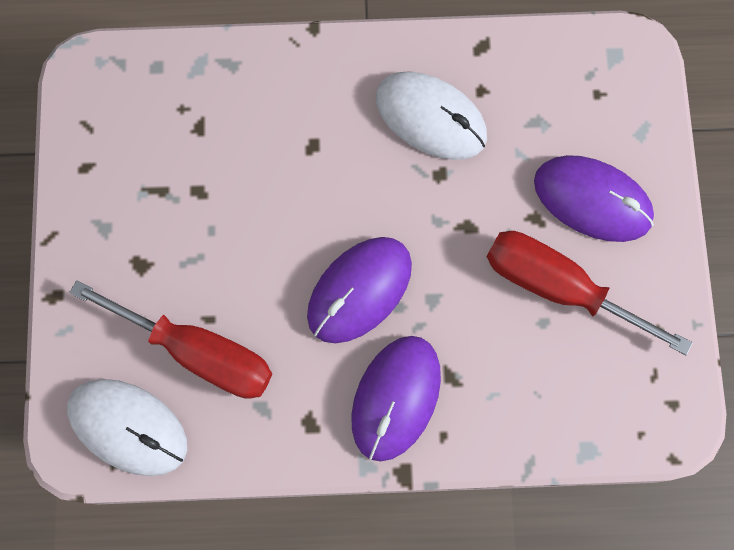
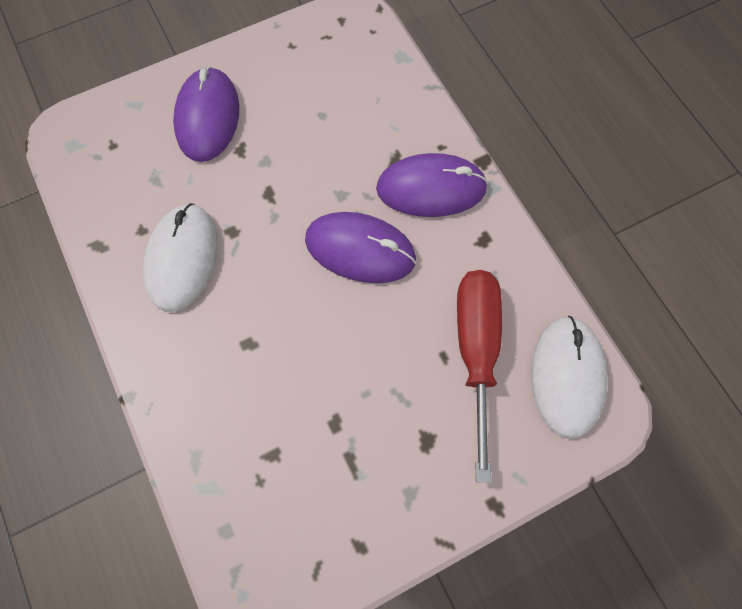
camera: 115 degrees left, 5 degrees down
red screwdriver [487,231,693,355] -> none

